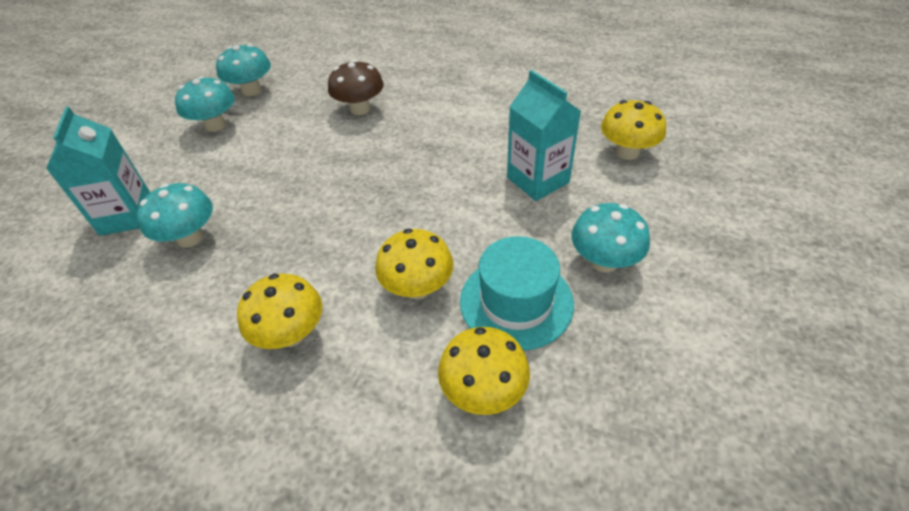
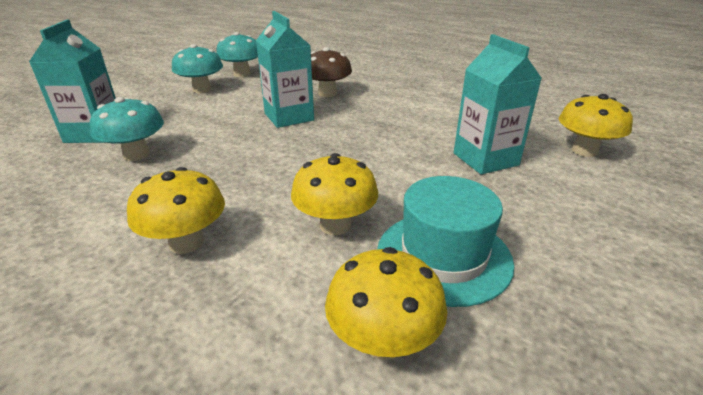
camera: 10 degrees right, 15 degrees down
turquoise mushroom [572,203,650,272] -> none
none -> turquoise carton [256,11,314,128]

